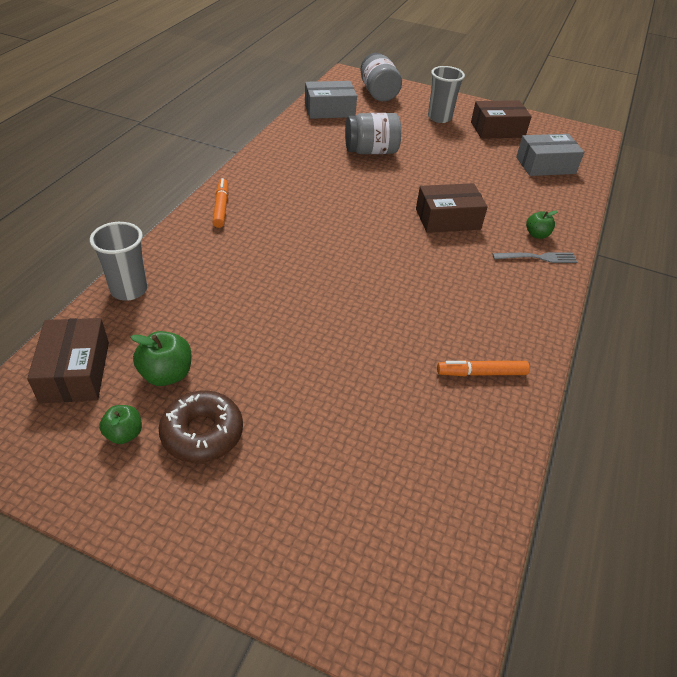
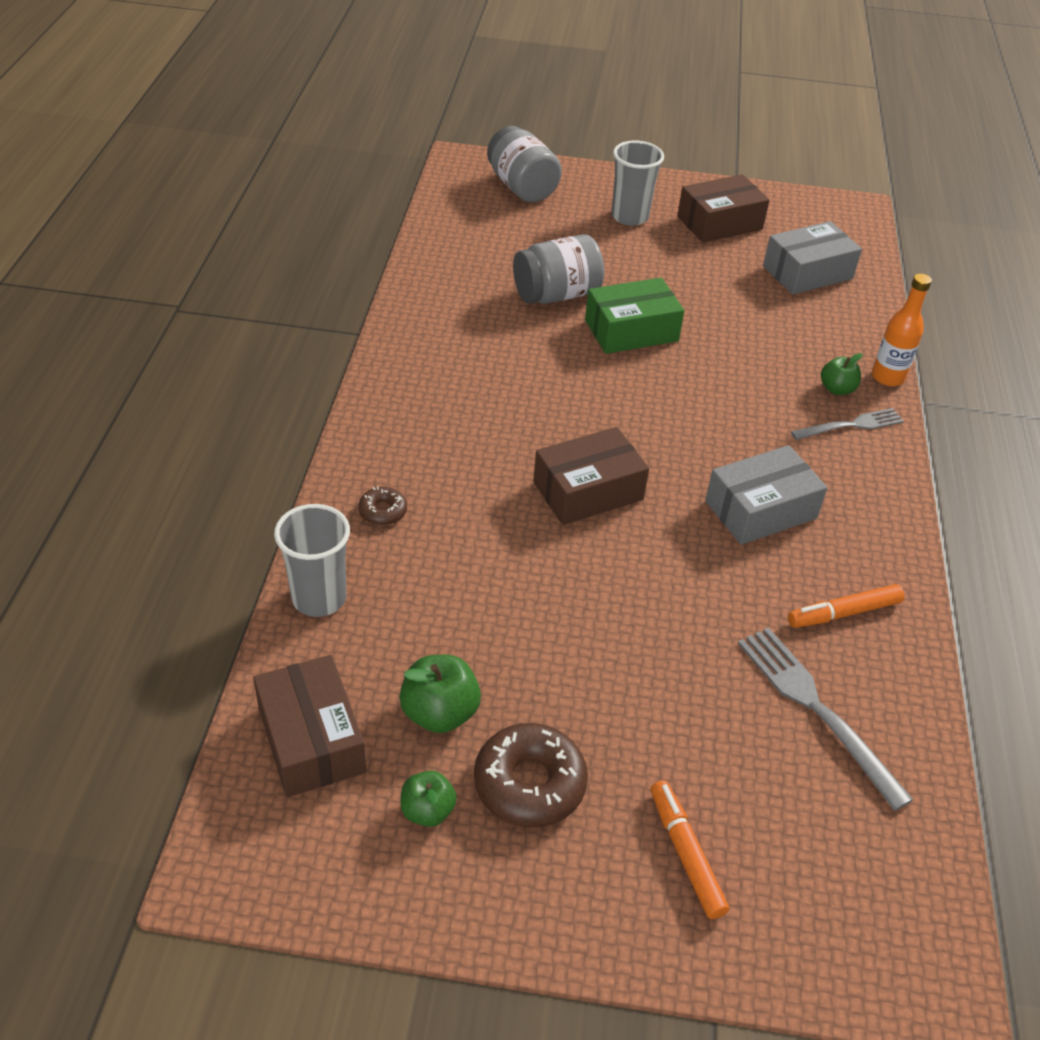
camera: 15 degrees left, 0 degrees up
orange marker [212,178,228,228] -> orange marker moved to [651,780,729,919]
grey box [305,81,357,119] -> grey box moved to [705,445,827,545]
brown box [416,183,488,233] -> brown box moved to [533,427,649,525]
none -> brown donut [358,486,407,525]
none -> green box [585,278,684,354]
none -> grey fork [738,627,914,811]
none -> orange bottle [872,274,932,386]

